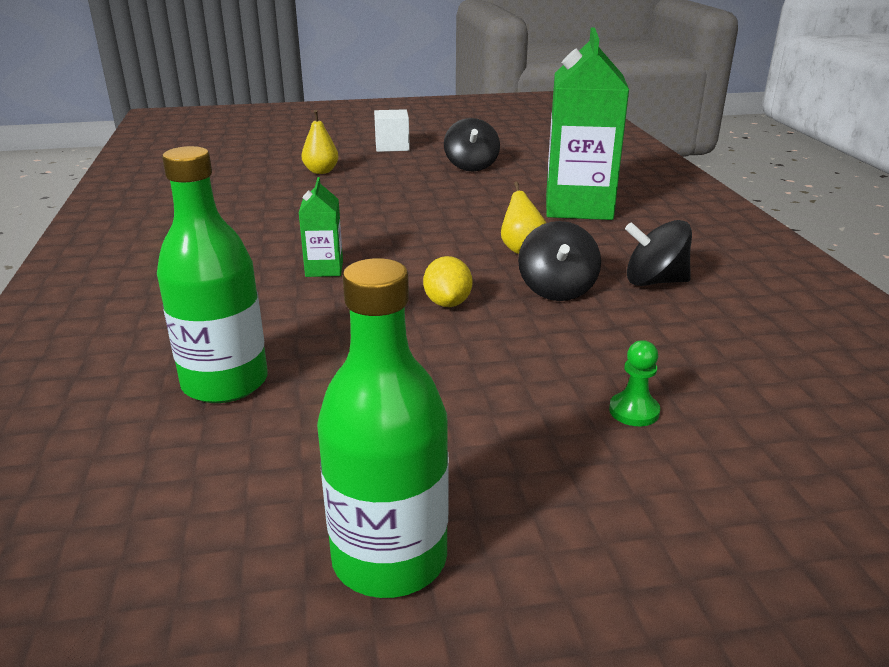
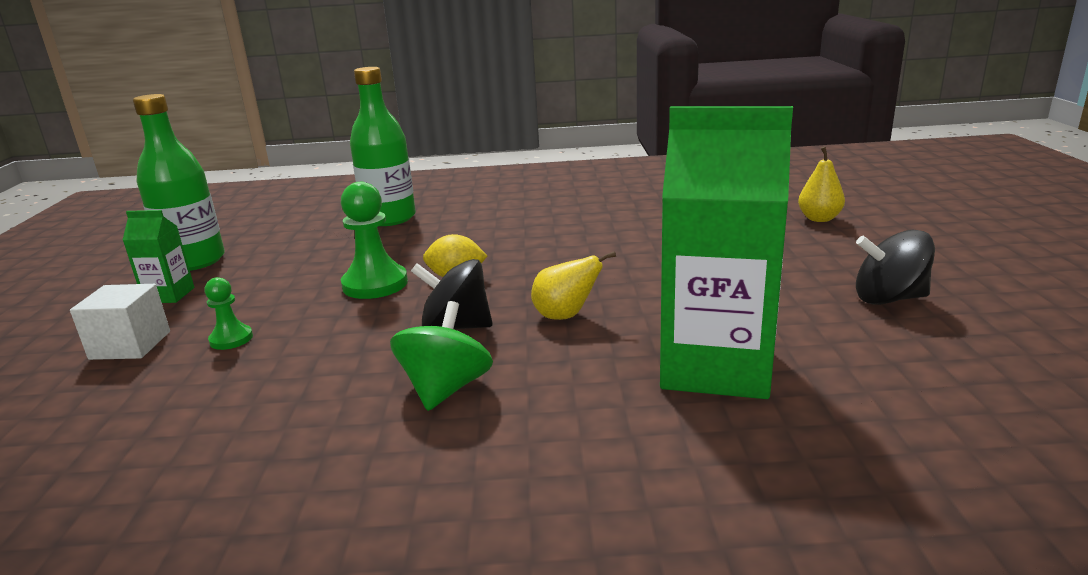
camera: 100 degrees right, 5 degrees down
green carton [299,177,343,277] -> green carton moved to [123,210,194,303]
white cube [374,109,410,152] -> white cube moved to [70,284,170,360]
black spinning top [625,220,692,286] -> green spinning top [390,301,493,411]
none -> green pawn [341,182,408,299]

